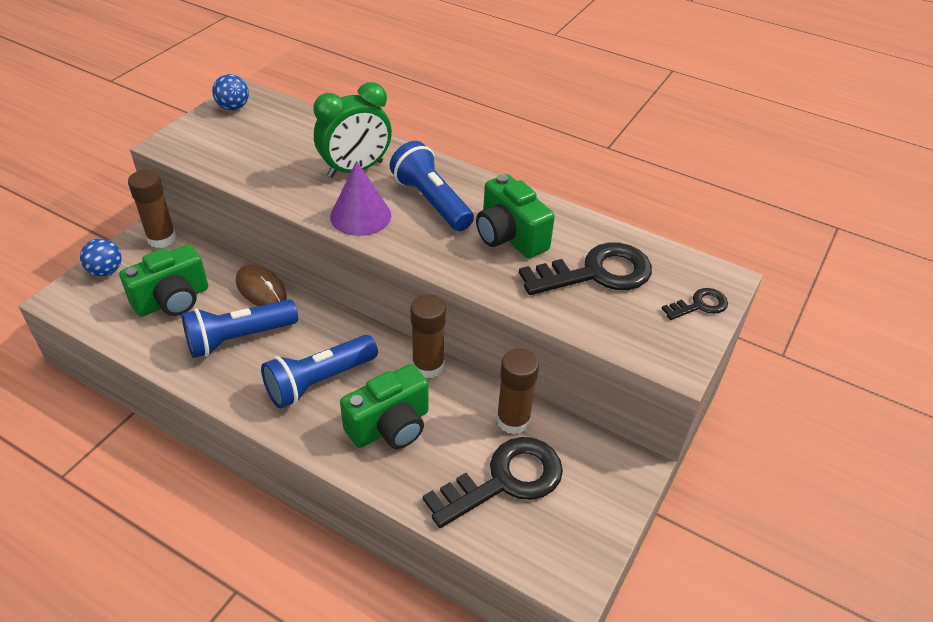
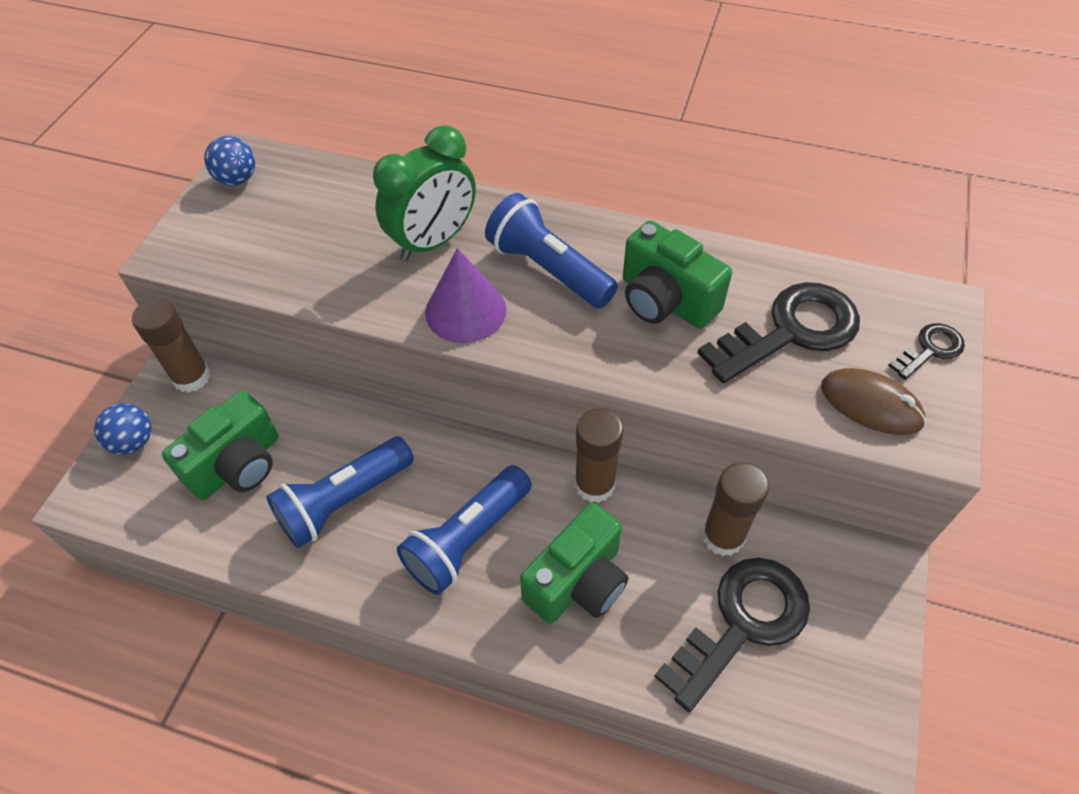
camera: 10 degrees left, 10 degrees up
brown mouse [236,265,287,306] -> brown mouse moved to [821,368,926,435]

